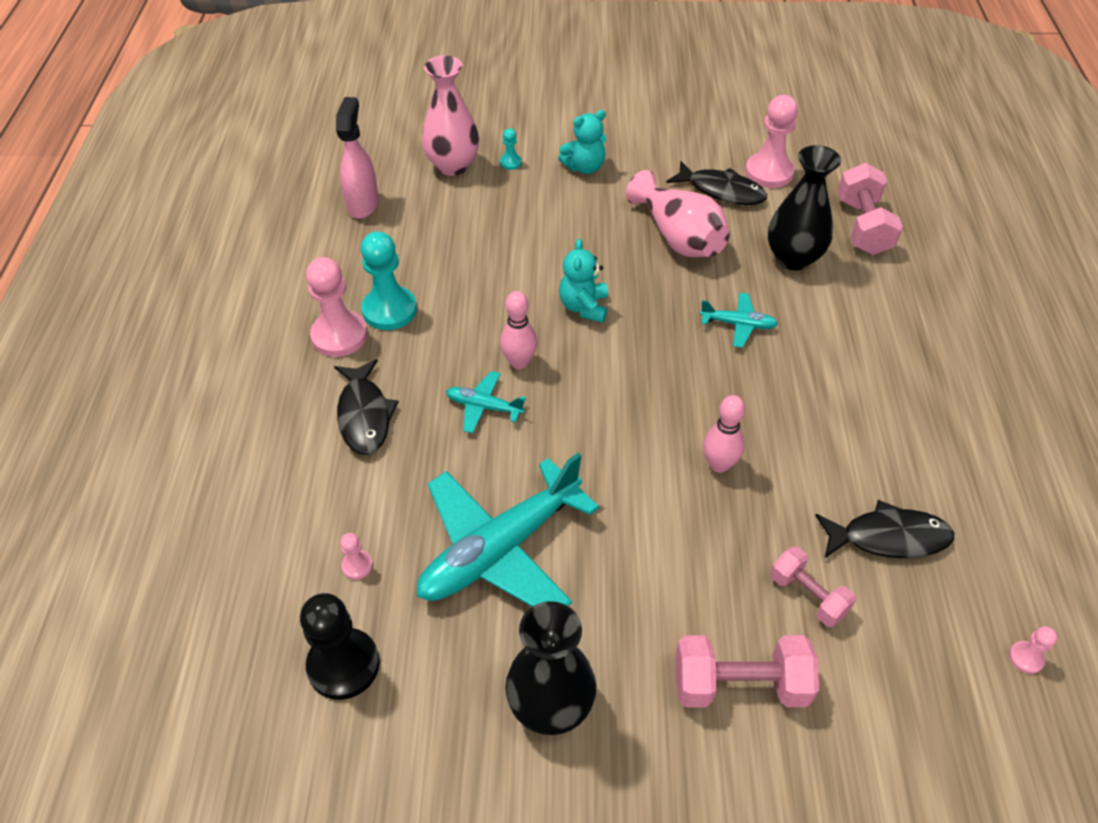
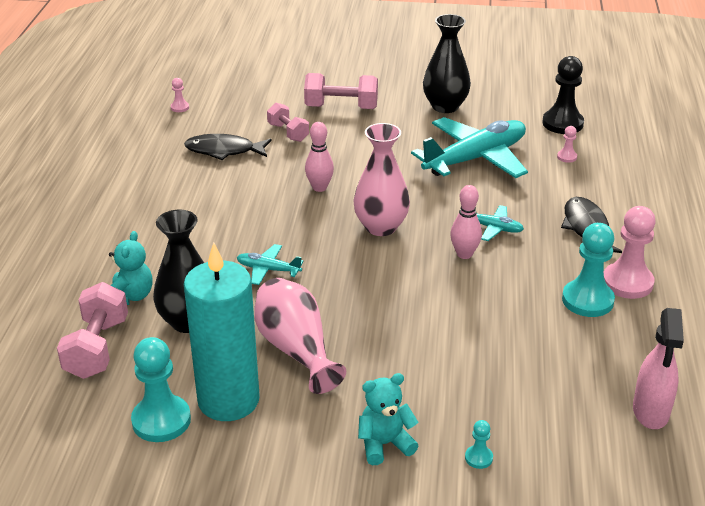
camera: 175 degrees left, 15 degrees down
pink vase [422,56,480,176] -> pink vase moved to [353,123,410,236]
turquoise teddy bear [559,239,608,323] -> turquoise teddy bear moved to [109,231,153,305]
black fish [666,161,767,205] -> turquoise candle [184,243,260,421]
pink pawn [745,95,798,188] -> turquoise pawn [131,337,191,442]

